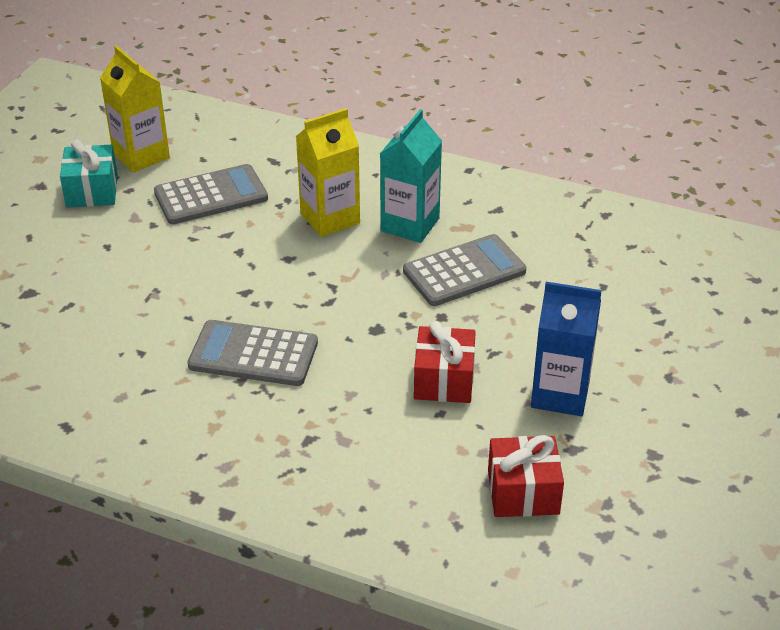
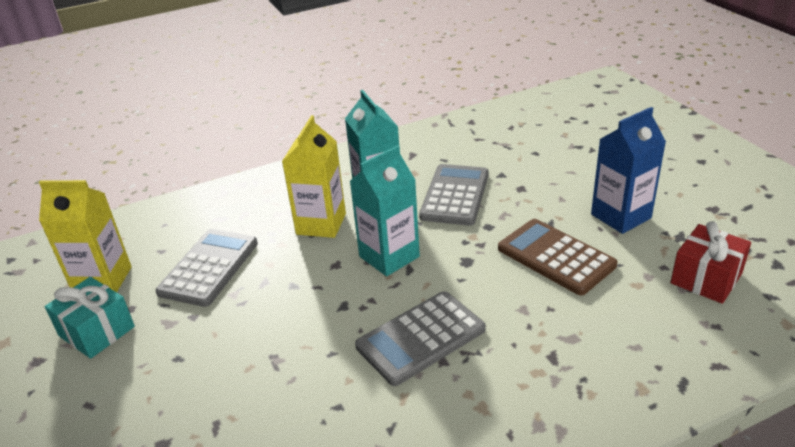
camera: 45 degrees left, 5 degrees down
red gift [414,321,476,403] -> brown calculator [498,219,617,295]
none -> turquoise carton [350,145,420,276]

